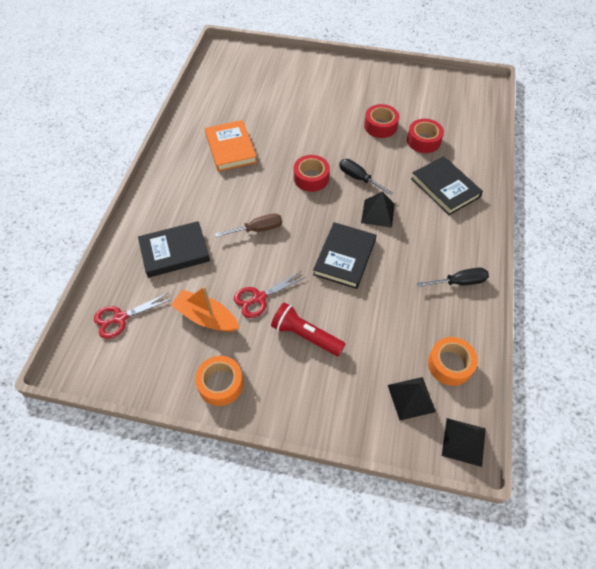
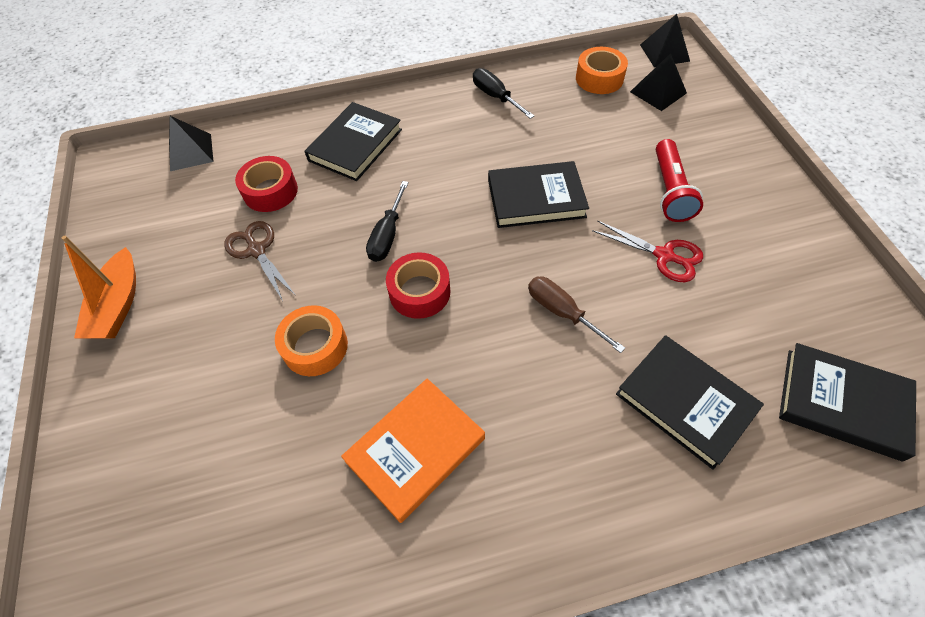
camera: 115 degrees left, 0 degrees up
red scissors [94,293,172,339] -> black book [779,343,916,461]
orange boat [171,286,239,332] -> orange boat moved to [62,236,136,339]
orange tape [195,356,244,406] -> orange tape moved to [275,305,348,376]
black pyramid [361,191,395,228] -> black pyramid moved to [169,116,214,171]
red tape [364,104,399,138] -> brown scissors [224,221,296,301]

